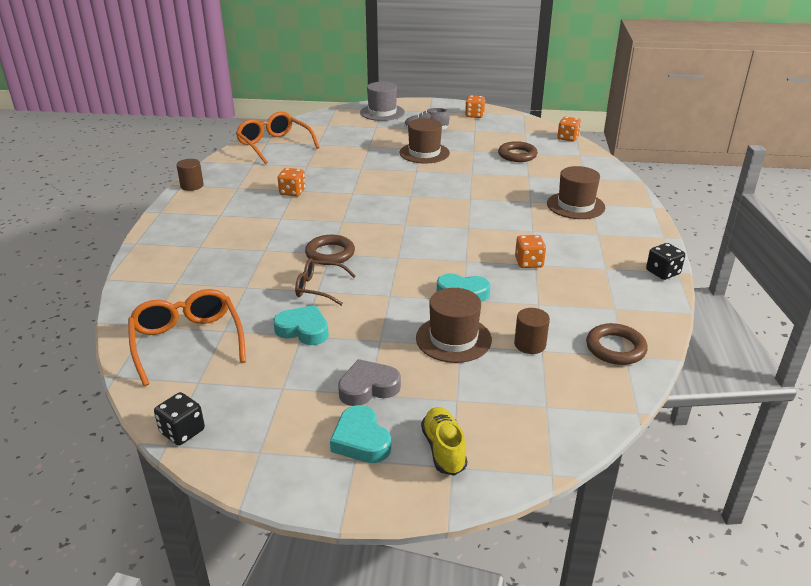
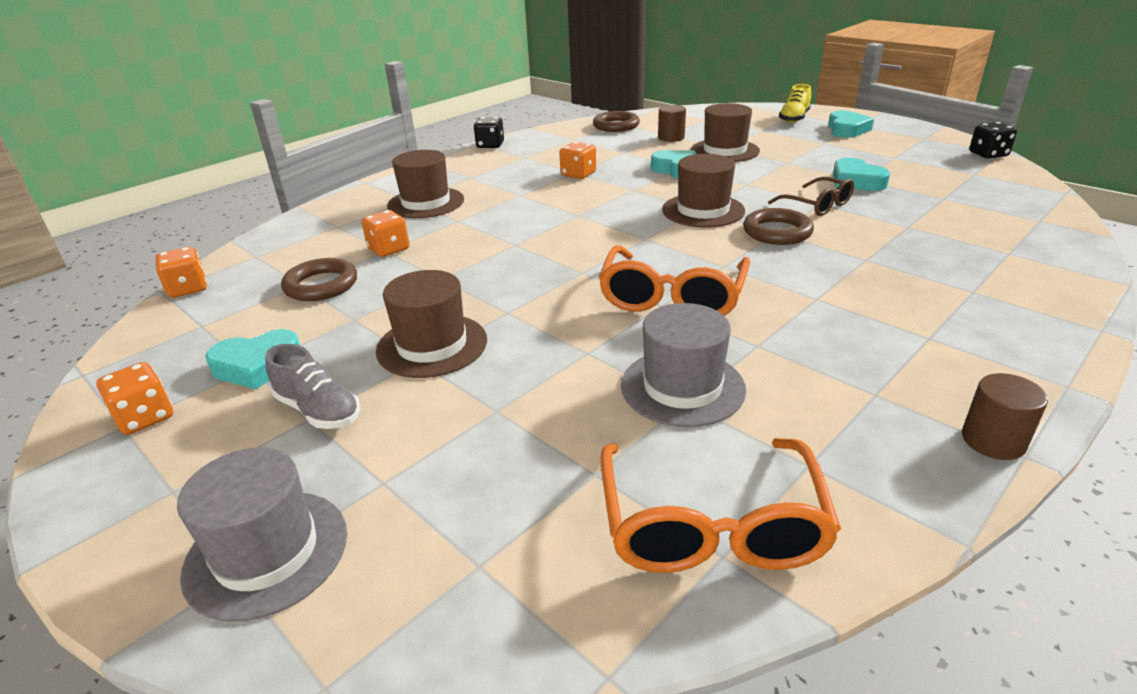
camera: 140 degrees left, 0 degrees up
orange glasses [128,289,246,386] -> orange glasses moved to [598,246,750,316]
orange dice [278,168,305,197] -> orange dice moved to [361,210,410,257]
grey heart [338,359,401,406] -> none
none -> turquoise heart [205,329,300,389]
none -> grey hat [621,303,746,427]
none -> brown hat [662,154,745,228]

